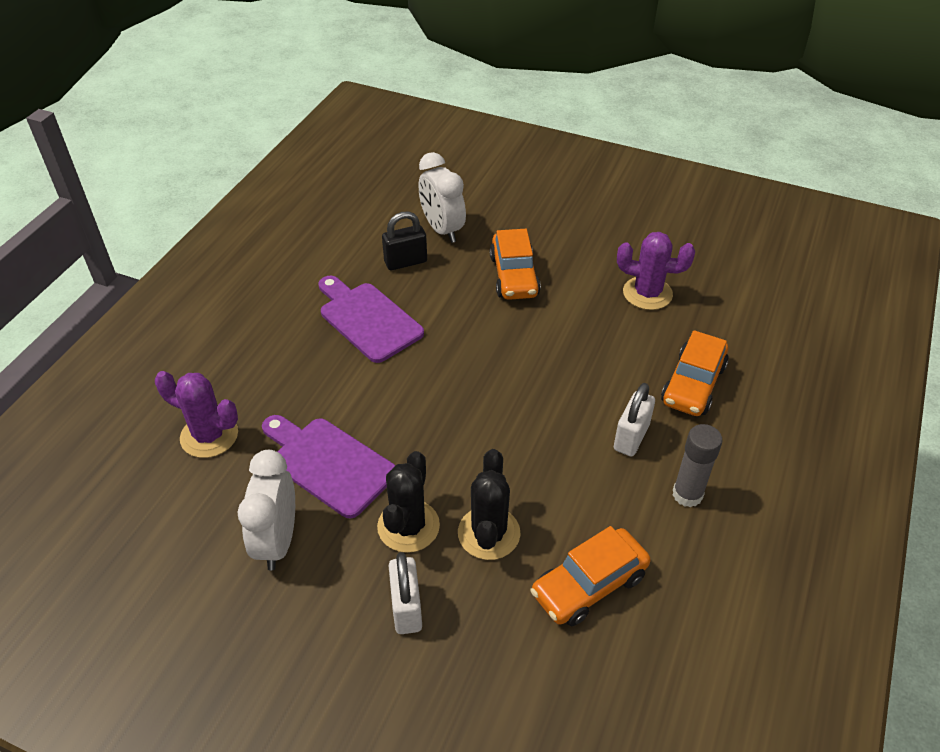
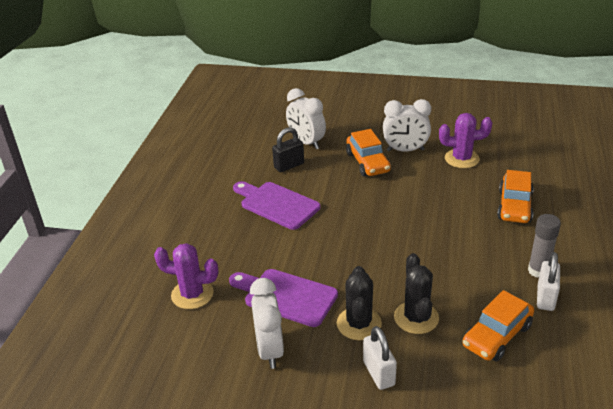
camera: 10 degrees left, 10 degrees down
white padlock [614,383,655,456] -> white padlock moved to [537,252,560,311]
none -> white clock [383,99,431,152]

